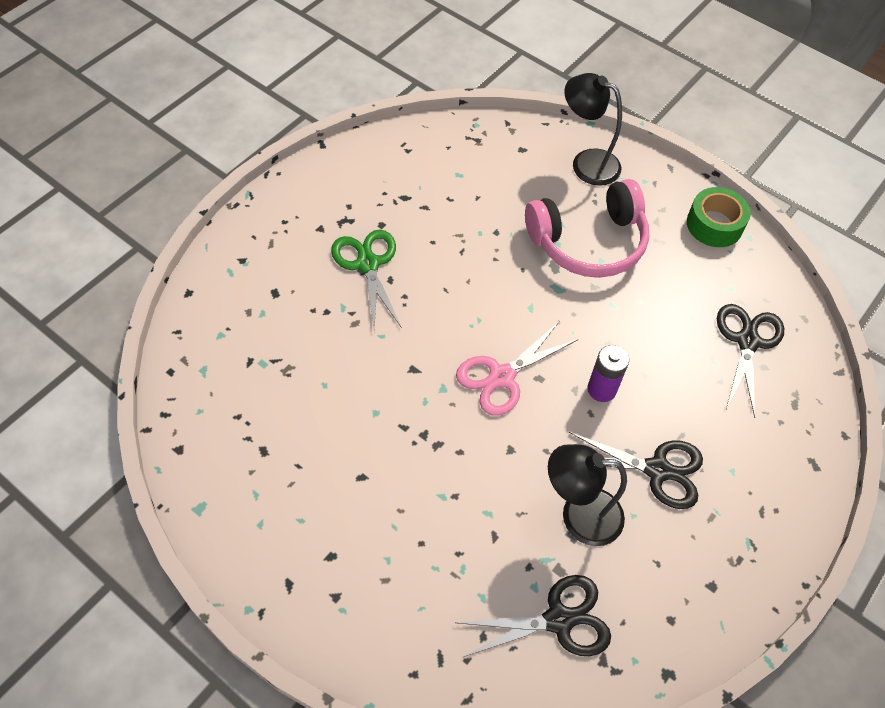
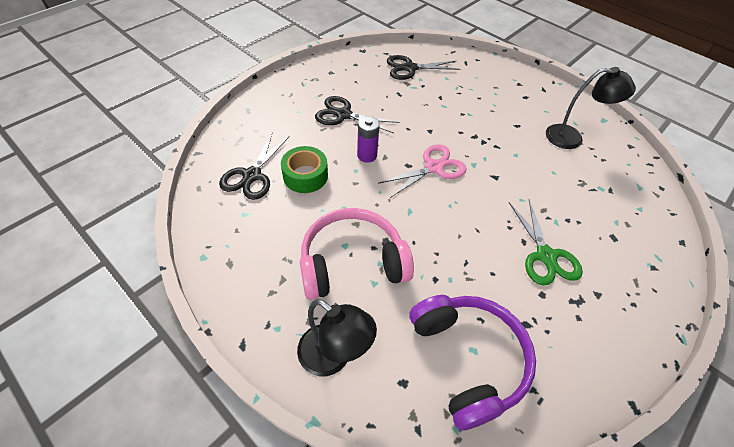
camera: 175 degrees left, 5 degrees down
black lamp [548,444,627,546] -> black lamp moved to [546,67,636,149]
green tape [687,187,751,247] -> green tape moved to [281,146,328,193]
none -> purple headphones [410,295,536,431]

